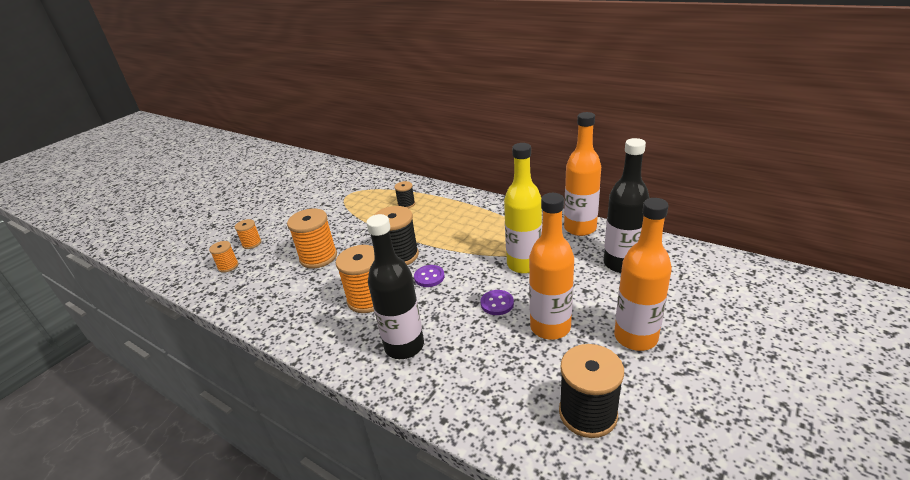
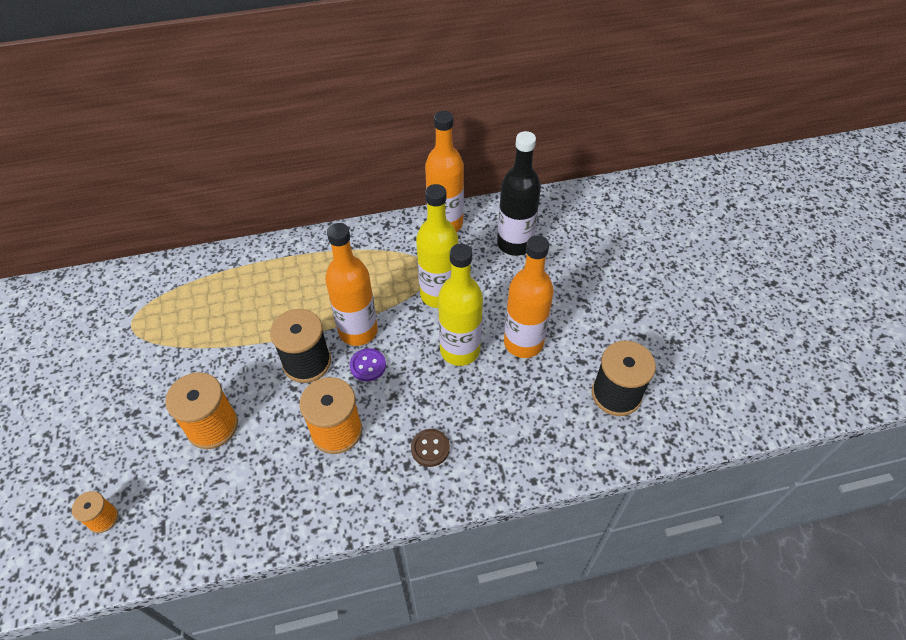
camera: 50 degrees left, 20 degrees up
orange spool [235,219,261,249] -> none
black bottle [366,214,424,359] -> brown button [411,429,450,467]
black spool [394,181,415,208] -> none
purple button [481,290,514,315] -> yellow bottle [438,244,483,366]
orange bottle [614,198,672,351] -> orange bottle moved to [325,223,378,346]

